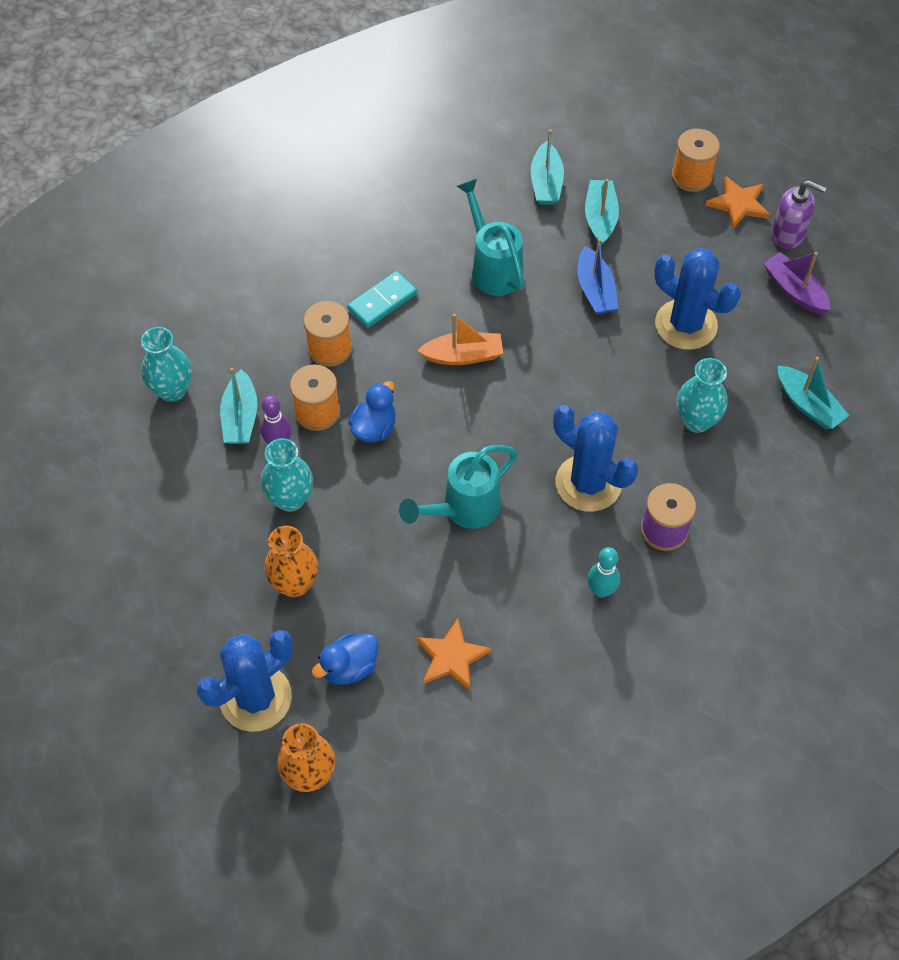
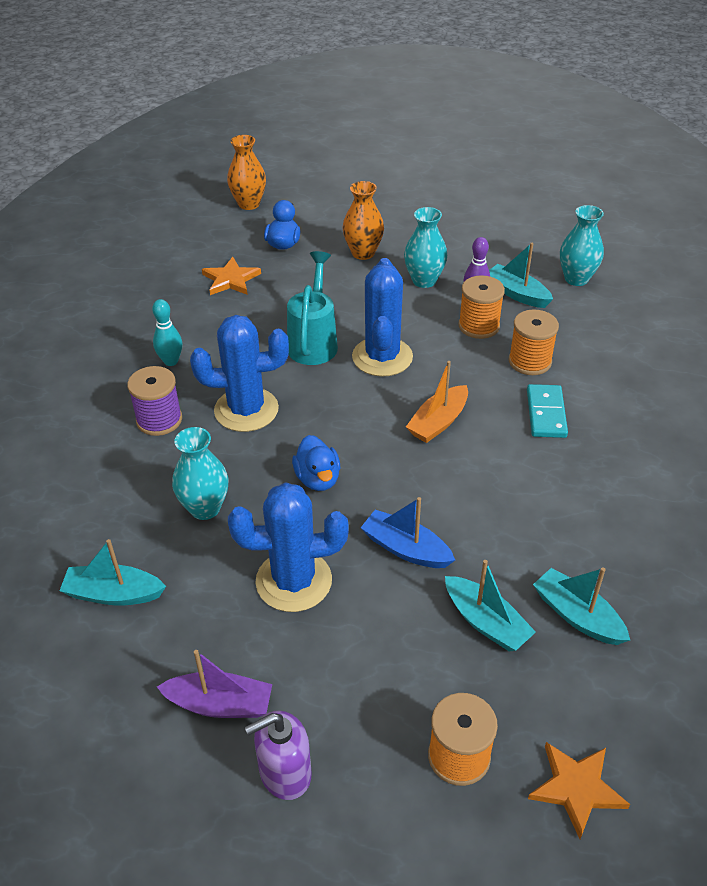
camera: 135 degrees right, 15 degrees down
blue cactus [197,630,293,732] -> blue cactus moved to [352,258,413,377]
blue duck [348,381,396,442] -> blue duck moved to [292,435,340,491]
turquoise watering can [457,179,524,296] -> none
orange star [705,176,770,229] -> orange star moved to [528,742,630,839]

